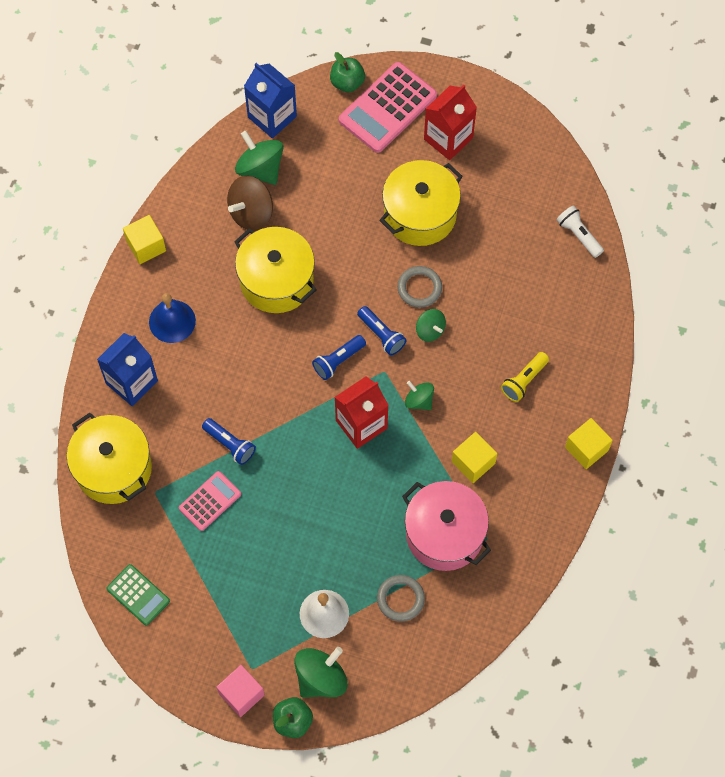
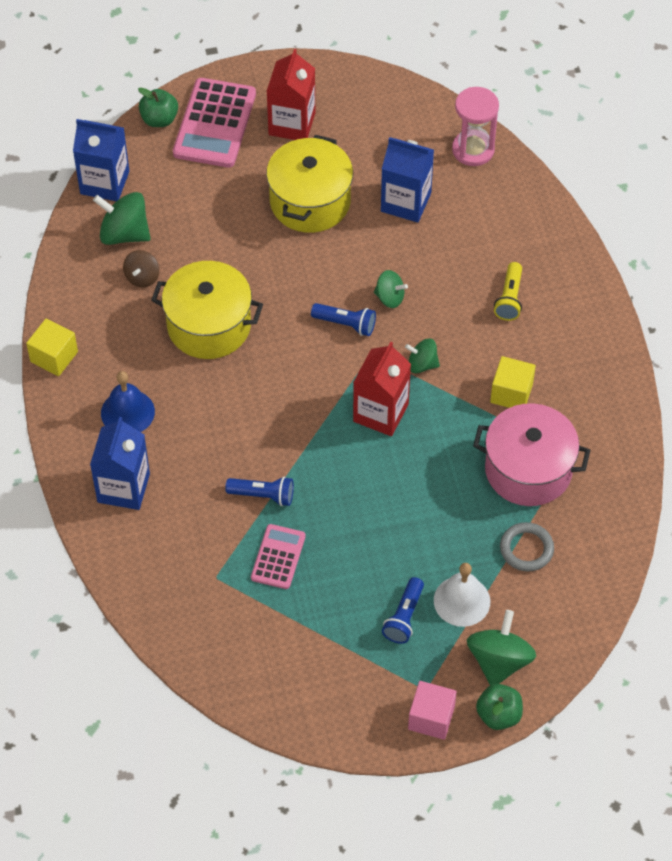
camera: 30 degrees left, 10 degrees down
yellow pot [67,413,152,504] -> none
green calculator [107,564,170,626] -> none
brown spinning top [227,176,273,231] -> brown spinning top [123,250,159,287], size x0.60
blue flashlight [312,335,366,380] -> blue flashlight moved to [382,577,424,644]
grey ring [397,266,442,308] -> none
white flashlight [557,205,604,258] -> pink hourglass [452,87,499,166]
yellow cube [565,418,613,469] -> none
none -> blue carton [381,137,434,222]

